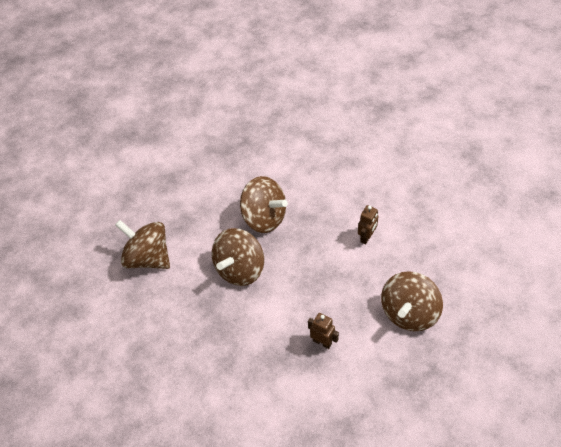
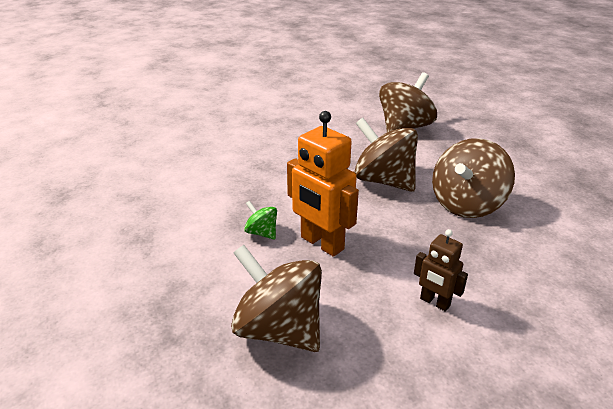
camera: 95 degrees right, 20 degrees down
brown robot [308,313,339,349] -> green spinning top [244,201,277,240]
none -> orange robot [287,111,359,257]

